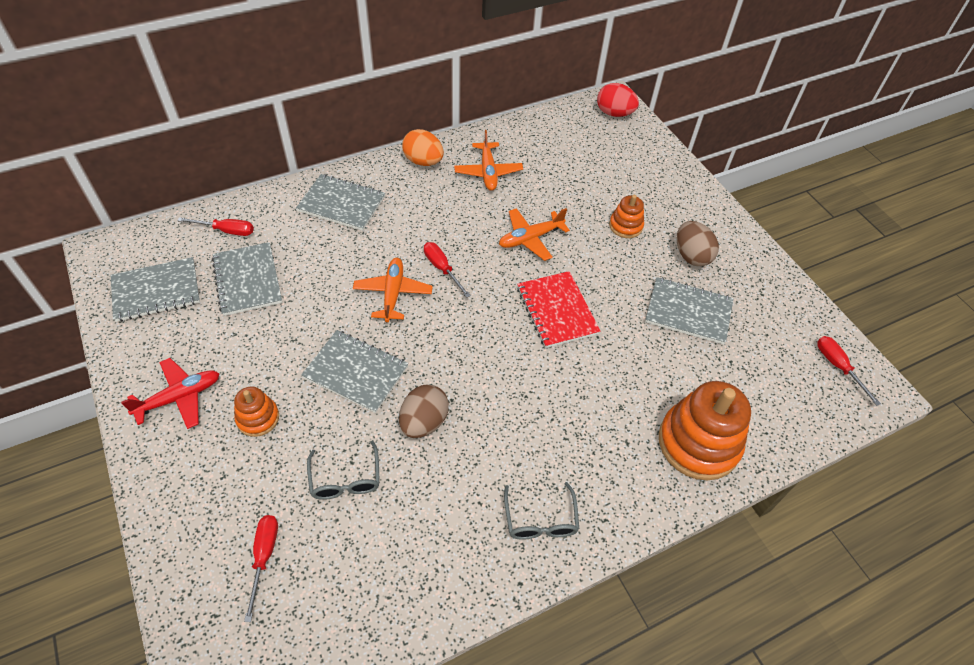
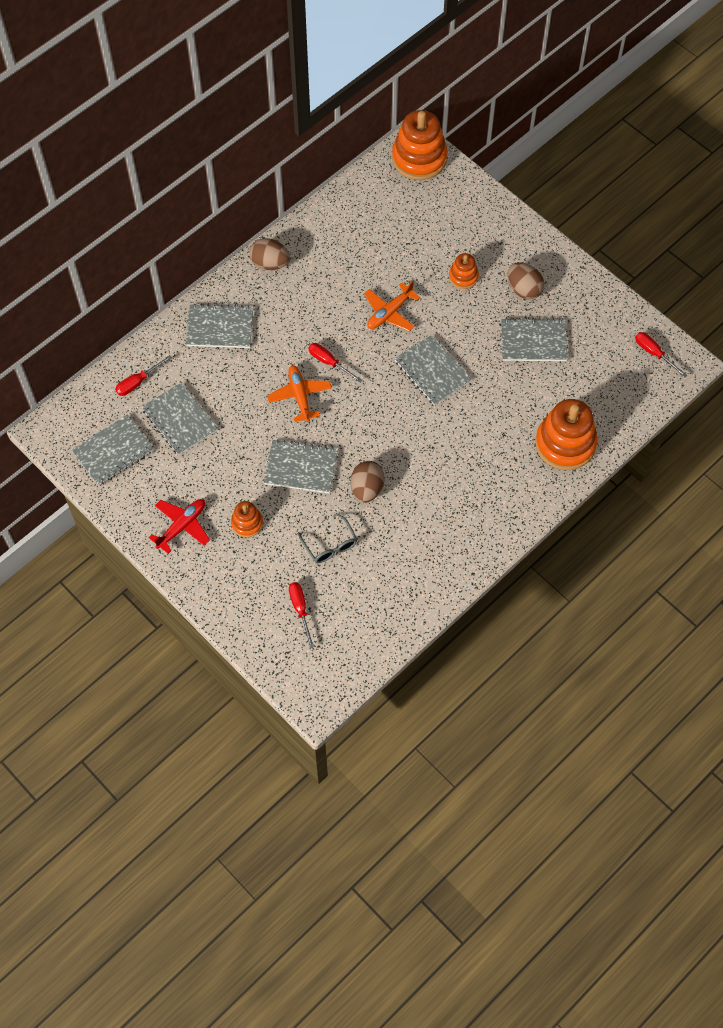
camera: 15 degrees left, 10 degrees up
red screwdriver [177,217,254,236] -> red screwdriver turned 150 degrees clockwise [115,355,172,396]
orange egg [402,129,444,166] -> brown egg [249,238,290,270]
orange plane [454,130,523,191] -> none
grey glasses [504,482,579,539] -> none
red notebook [517,271,601,348] -> grey notebook [395,335,472,405]
red egg [597,83,639,117] -> orange stacking toy [392,110,448,180]

